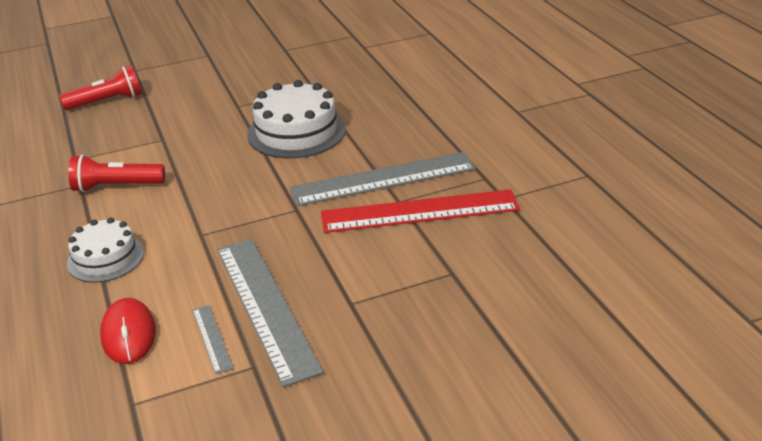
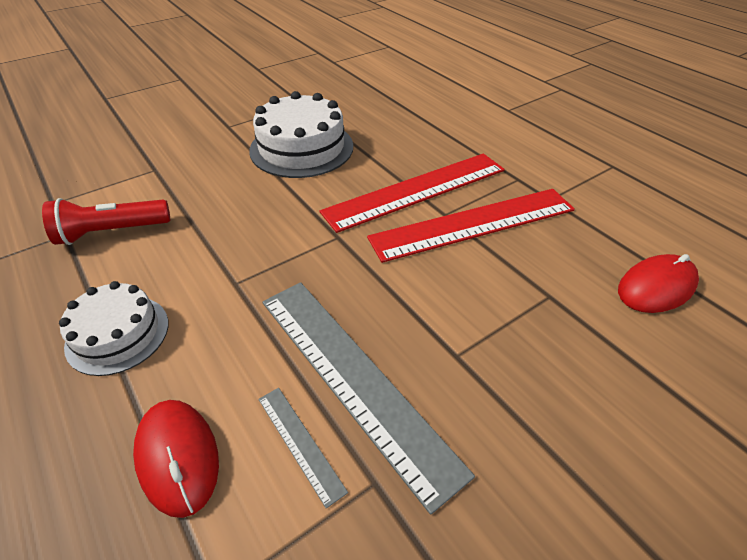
camera: 15 degrees left, 10 degrees up
red flashlight [59,65,142,110] -> none
grey ruler [289,152,476,206] -> red ruler [320,154,505,233]
none -> red mouse [618,254,699,313]

